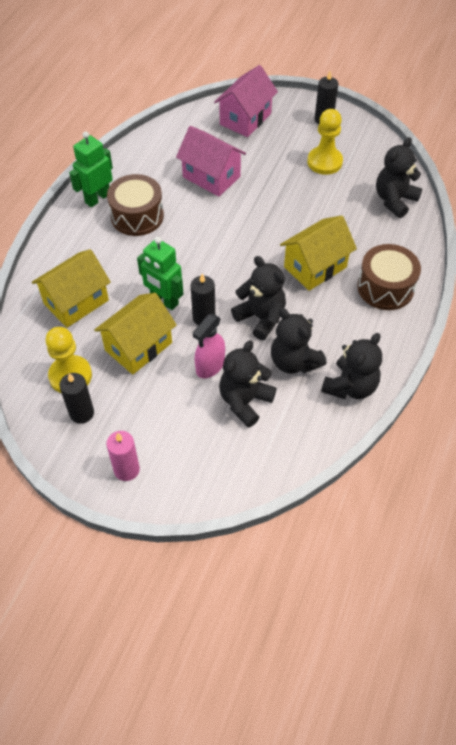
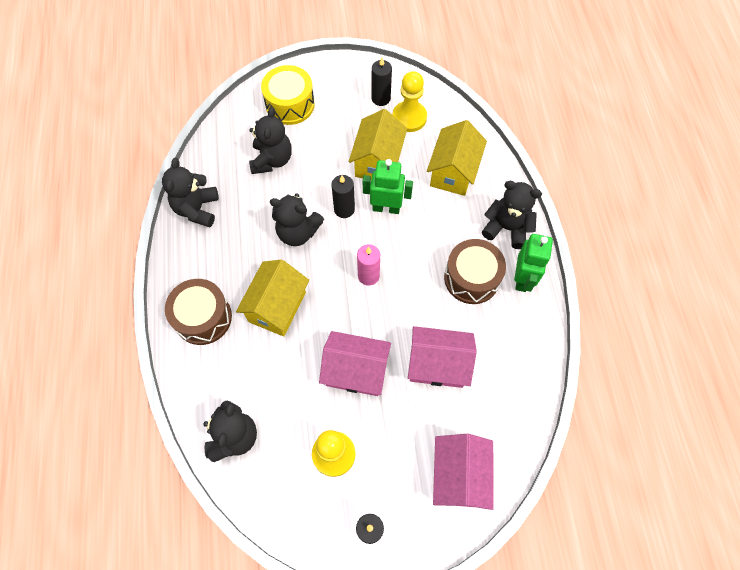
camera: 150 degrees right, 10 degrees up
pink candle [106,431,140,481] -> pink candle moved to [357,244,380,286]
pink spray bottle [193,314,225,379] -> none
black teddy bear [271,308,327,374] -> black teddy bear moved to [482,181,542,249]
none -> yellow drum [261,65,315,125]
none -> pink house [319,331,391,396]

